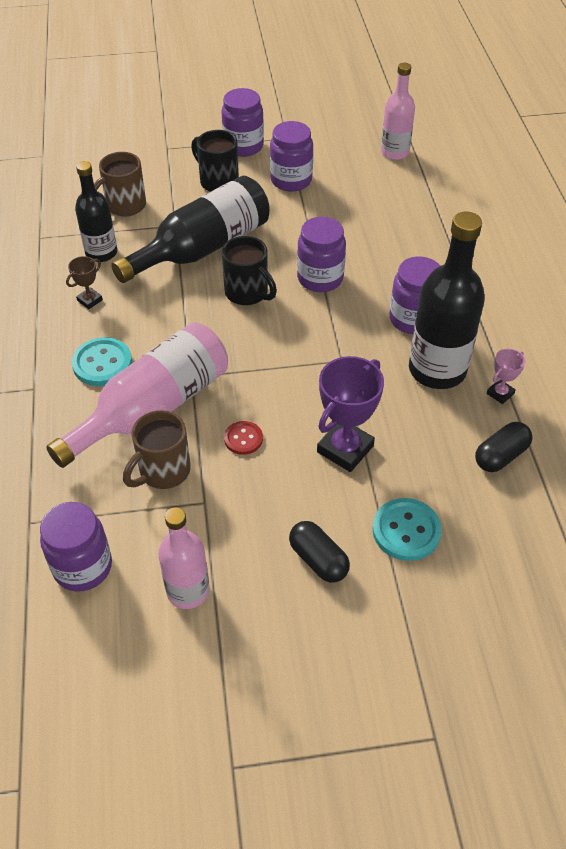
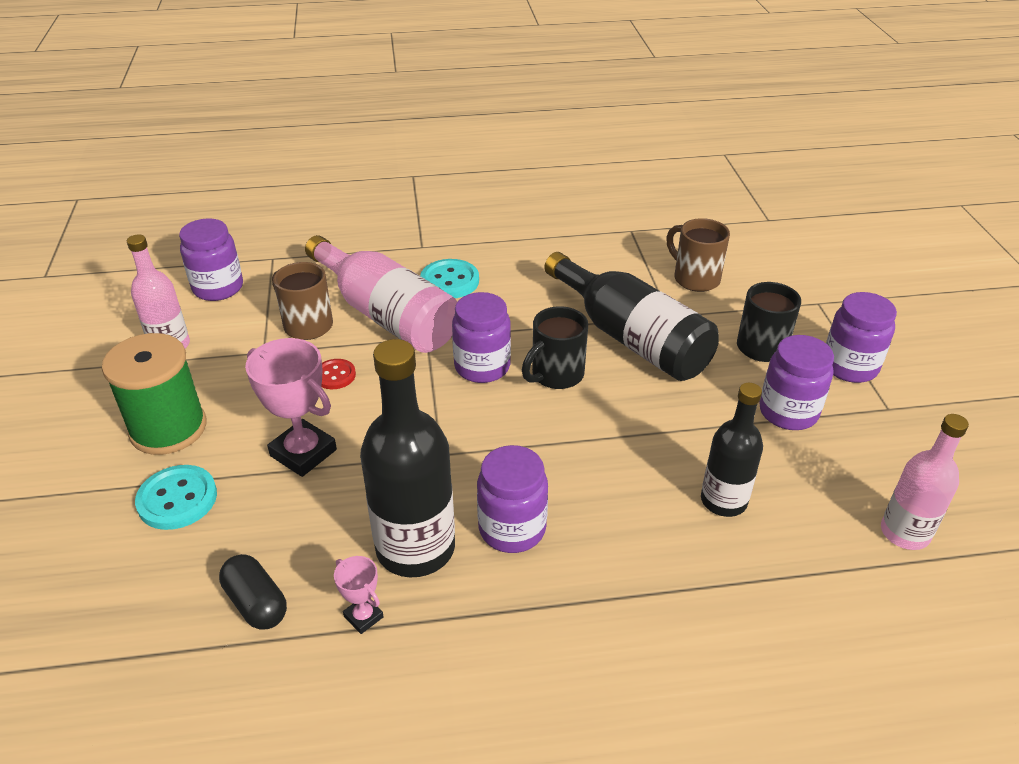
camera: 90 degrees right, 10 degrees down
brown trophy [66,256,103,309] -> none
black bottle [75,161,117,262] -> black bottle moved to [701,383,763,517]
black capsule [289,521,350,583] -> green spool [102,333,206,455]
purple jar [297,217,346,292] -> purple jar moved to [452,292,511,383]
purple trophy [317,356,384,472] -> pink trophy [245,338,337,477]

